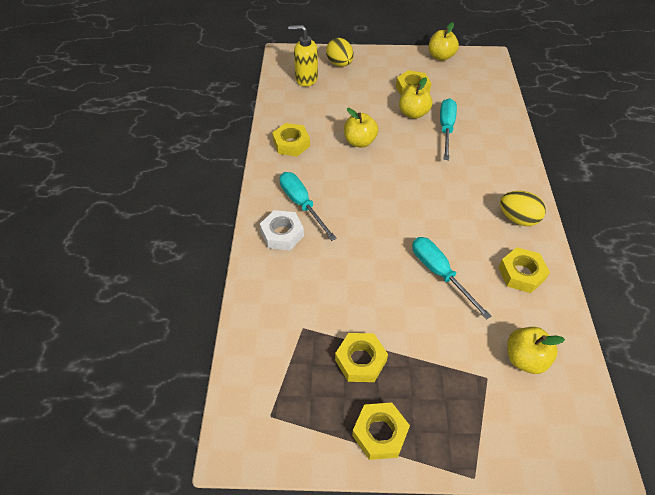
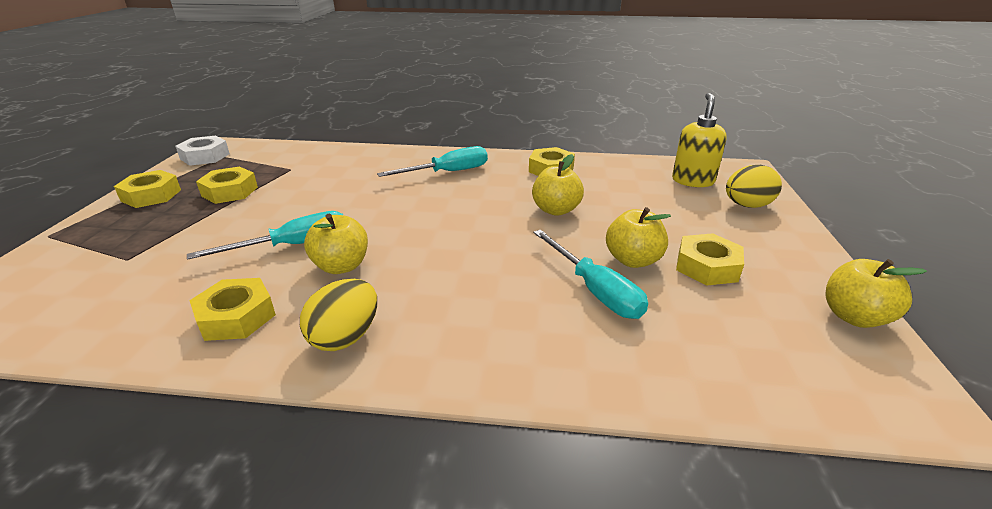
camera: 95 degrees right, 20 degrees down
white nut [260,210,304,250] -> white nut moved to [175,136,230,166]
turquoise screwdriver [440,98,457,160] -> turquoise screwdriver turned 45 degrees clockwise [533,230,648,319]
yellow apple [507,327,565,374] -> yellow apple moved to [304,213,368,274]

